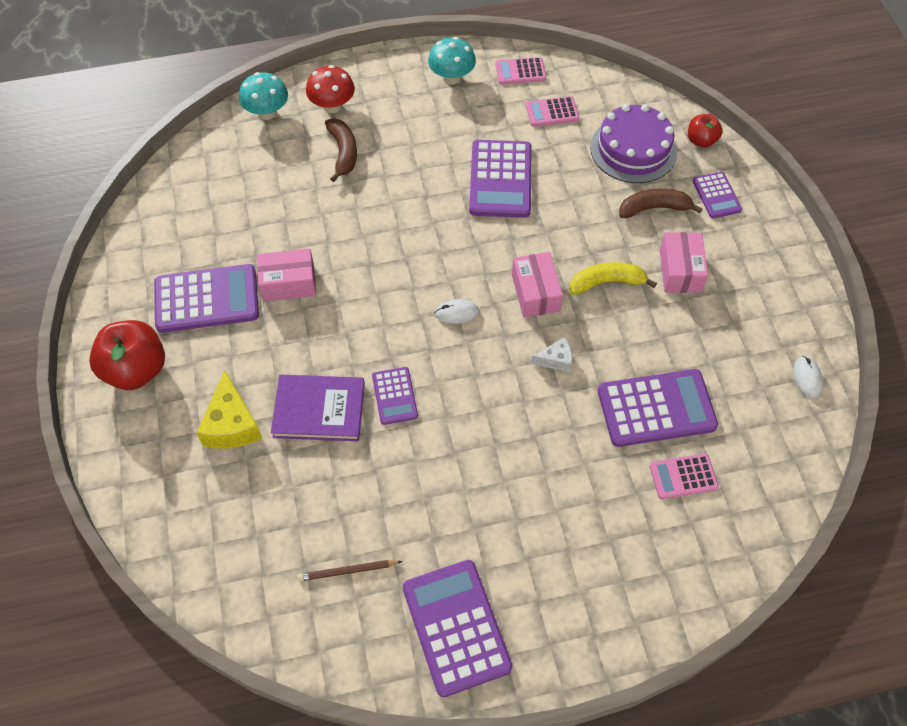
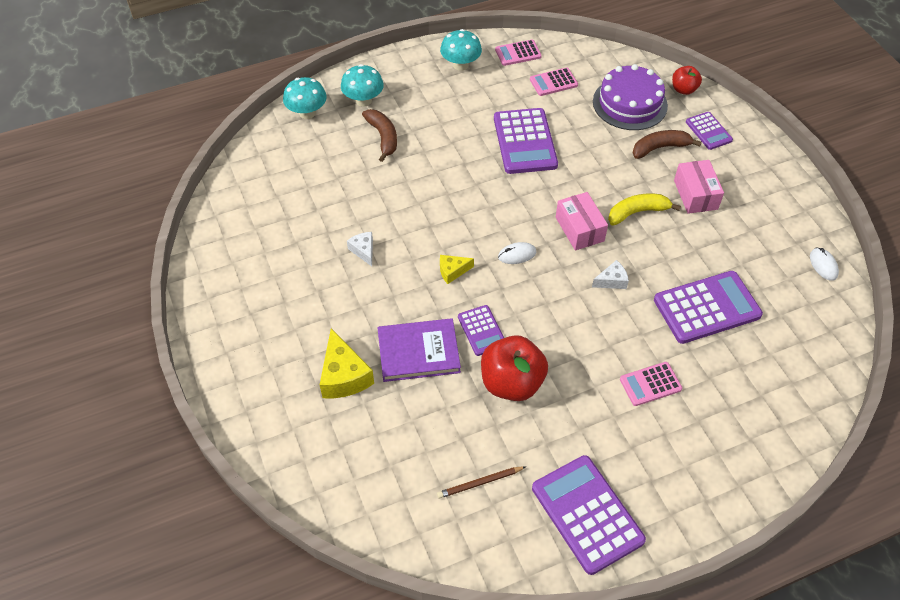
camera: 10 degrees left, 5 degrees down
red apple [89,320,165,390] -> red apple moved to [481,335,548,401]
purple calculator [154,264,259,333] -> none
pink box [257,249,316,301] -> white cheese [347,232,373,266]
red mushroom [306,65,355,113] -> turquoise mushroom [341,64,384,107]
pink calculator [649,453,719,499] -> pink calculator moved to [620,362,682,406]
none -> yellow cheese [440,255,474,284]

